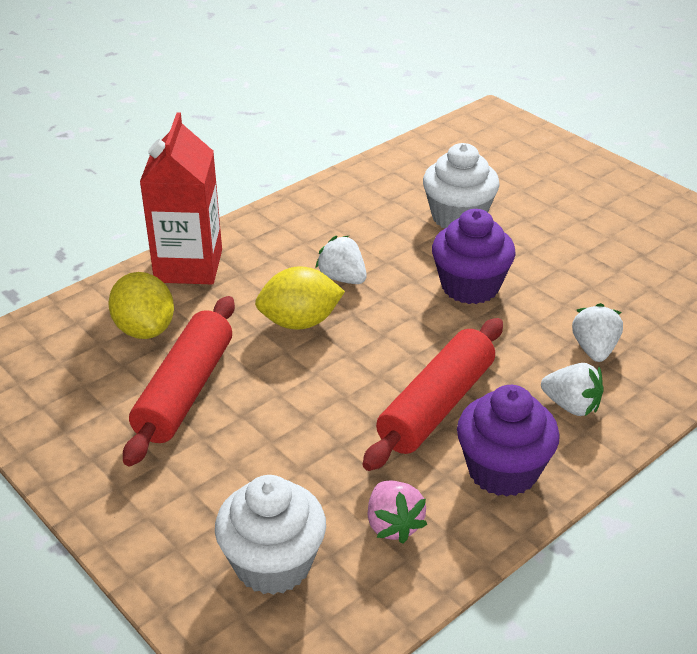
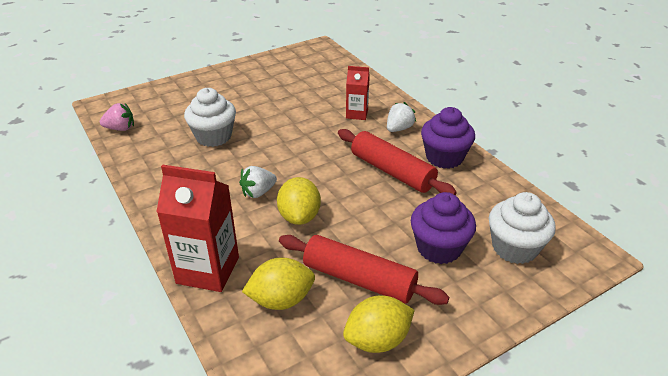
camera: 80 degrees left, 0 degrees up
pink strawberry [367,481,427,544] -> pink strawberry moved to [100,103,134,131]
purple cupcake [432,209,516,304] -> purple cupcake moved to [411,192,476,264]
white strawberry [572,303,623,362] -> red carton [346,66,370,120]
none -> yellow lemon [343,295,415,353]

